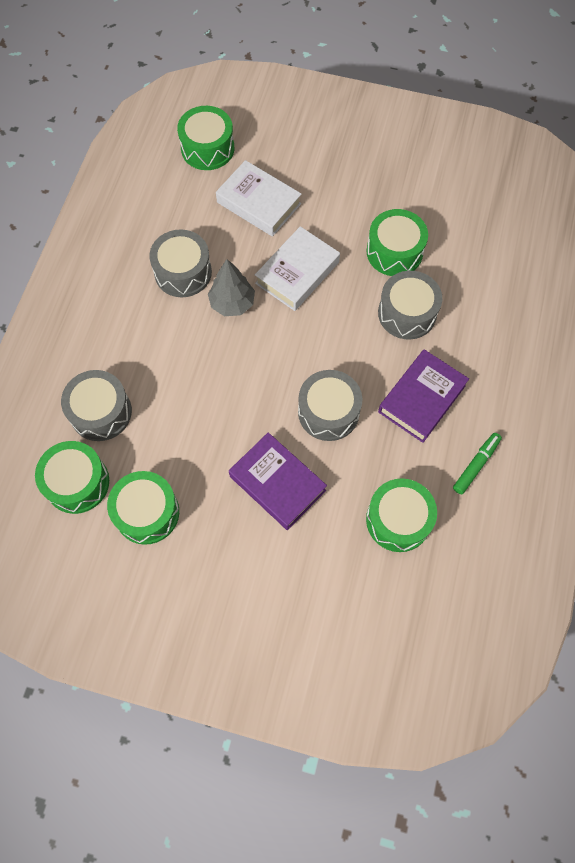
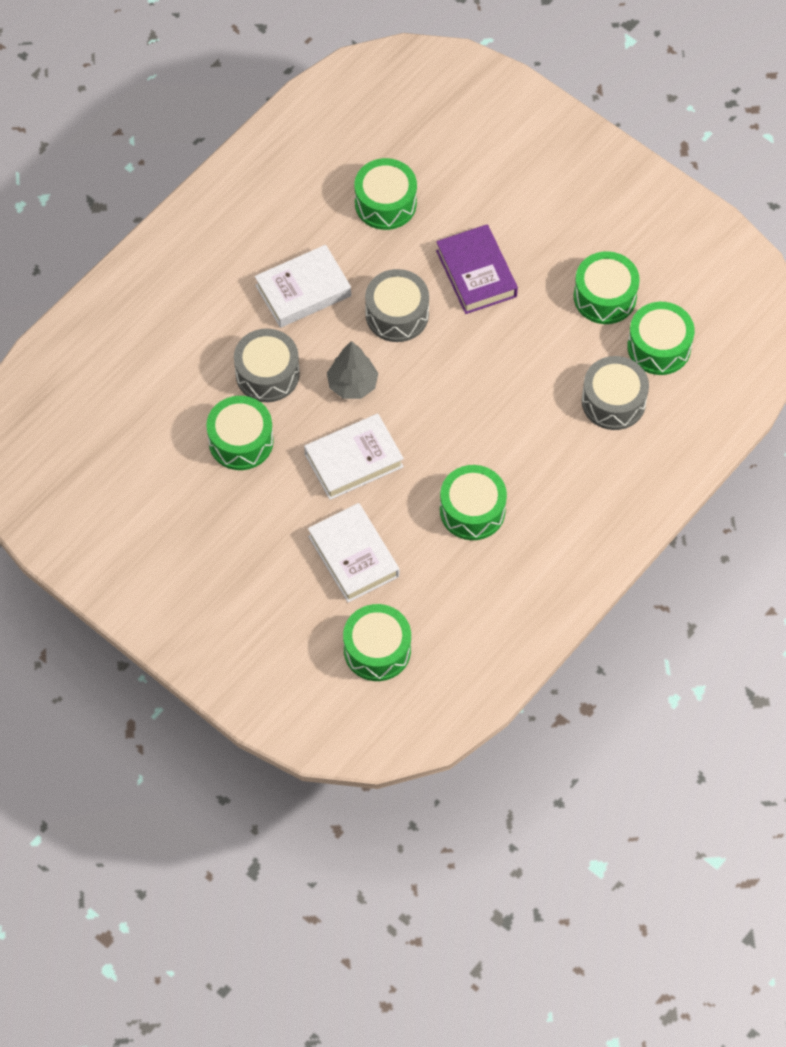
camera: 155 degrees left, 5 degrees down
grey drum [149,229,212,297] -> green drum [440,465,507,540]
grey tree [208,259,255,316] -> grey tree moved to [327,341,378,399]
purple book [378,349,469,443] -> white book [255,245,351,328]
green marker [453,433,502,494] -> none

